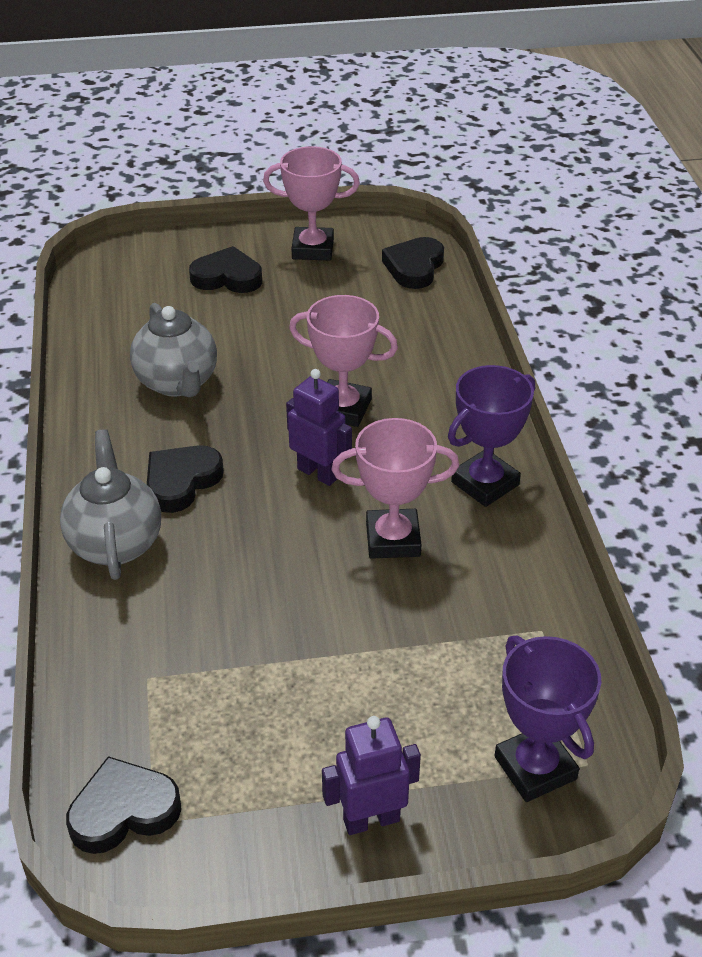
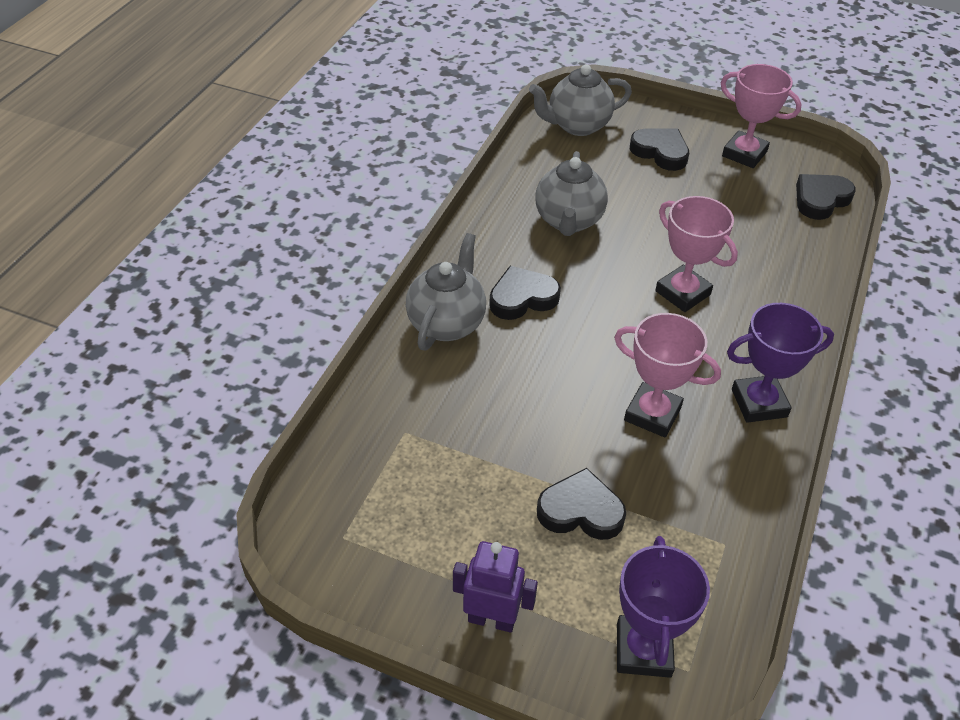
camera: 30 degrees right, 5 degrees up
black heart [66,756,182,854] -> black heart moved to [537,468,626,540]
purple robot [286,369,352,486] -> none
none -> grey teapot [529,64,632,136]

